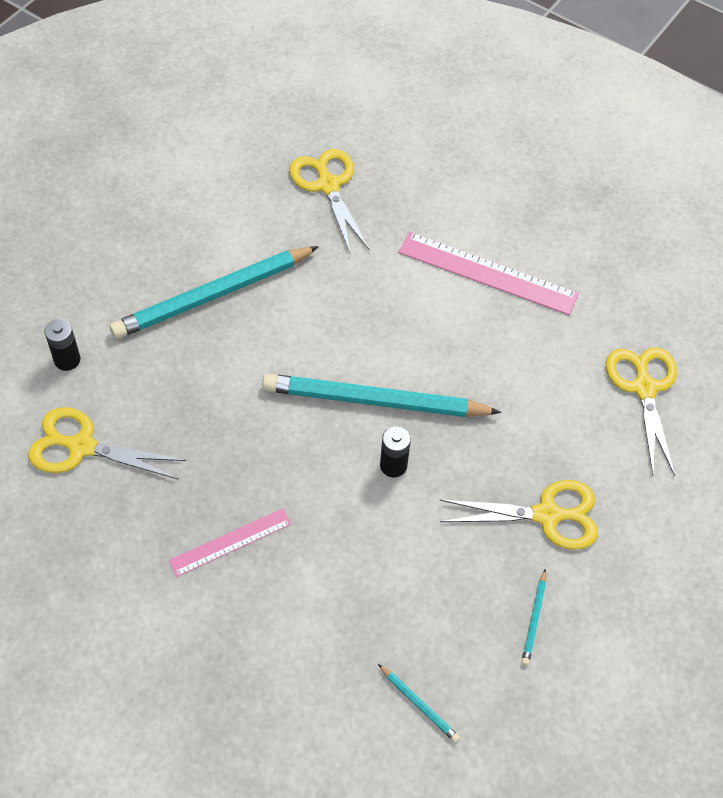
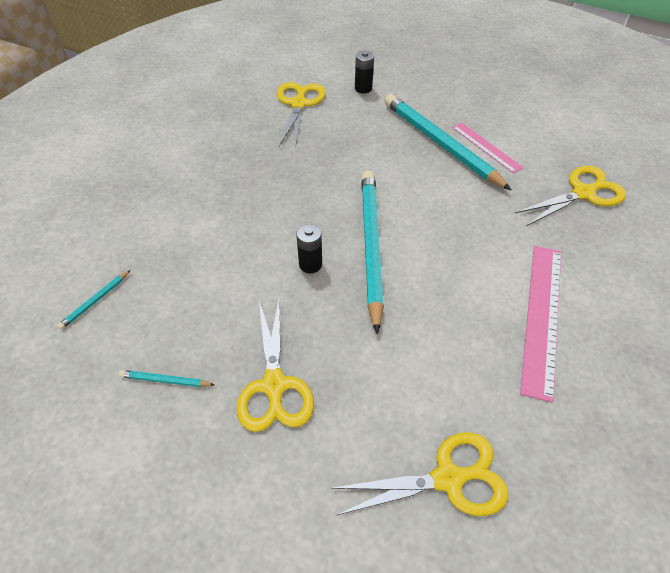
camera: 85 degrees right, 5 degrees down
pink ruler [168,508,291,577] -> pink ruler moved to [452,122,524,174]

